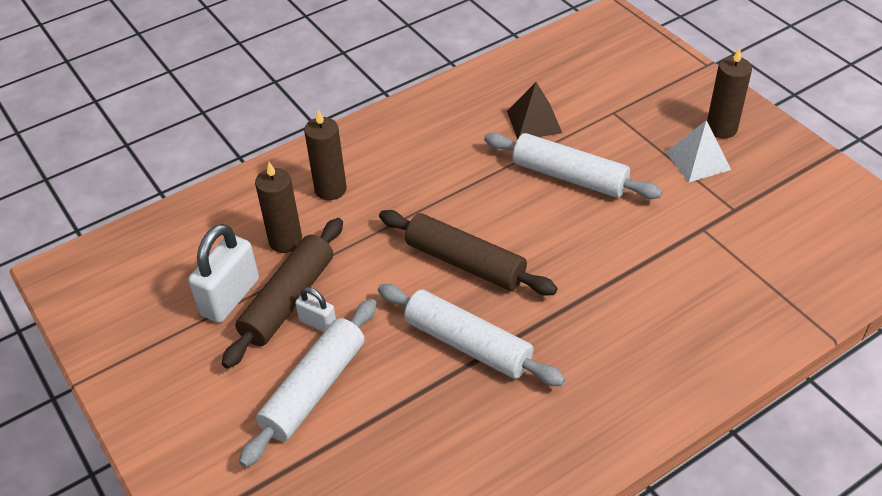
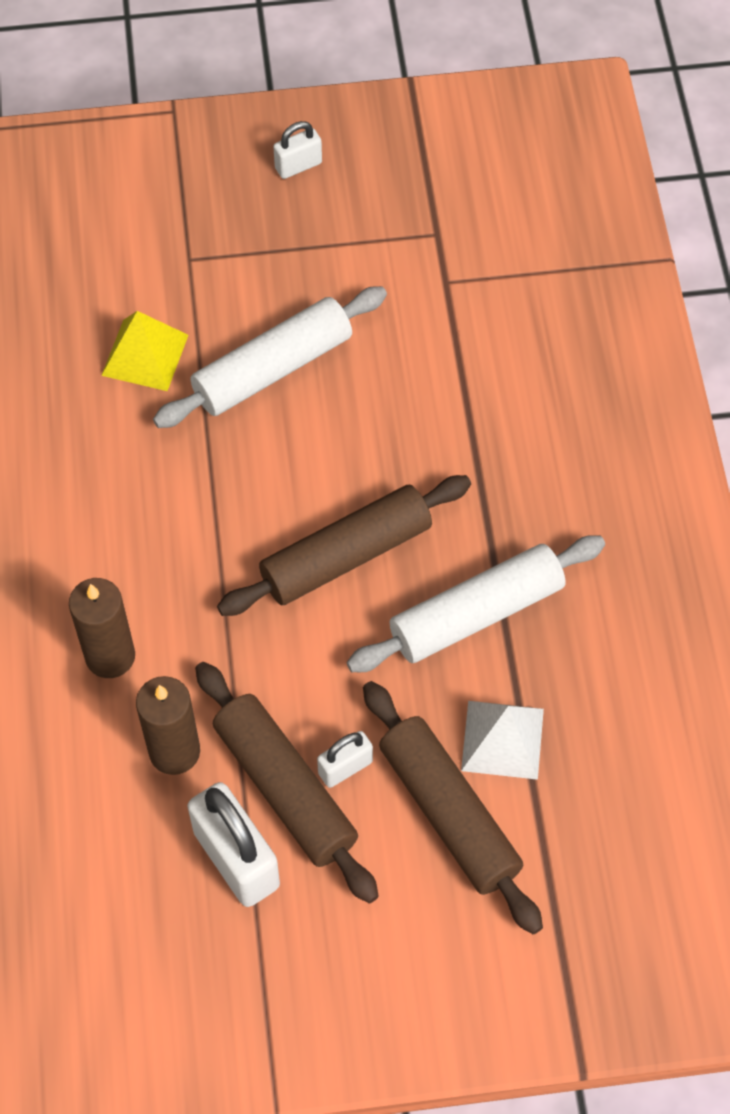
camera: 65 degrees left, 15 degrees up
white rolling pin [239,299,377,467] -> brown rolling pin [363,681,543,934]
brown pyramid [507,82,562,139] -> yellow pyramid [101,311,188,391]
white pyramid [666,120,731,182] -> white pyramid moved to [461,701,544,780]
brown candle [707,47,752,139] -> white padlock [273,121,322,179]

